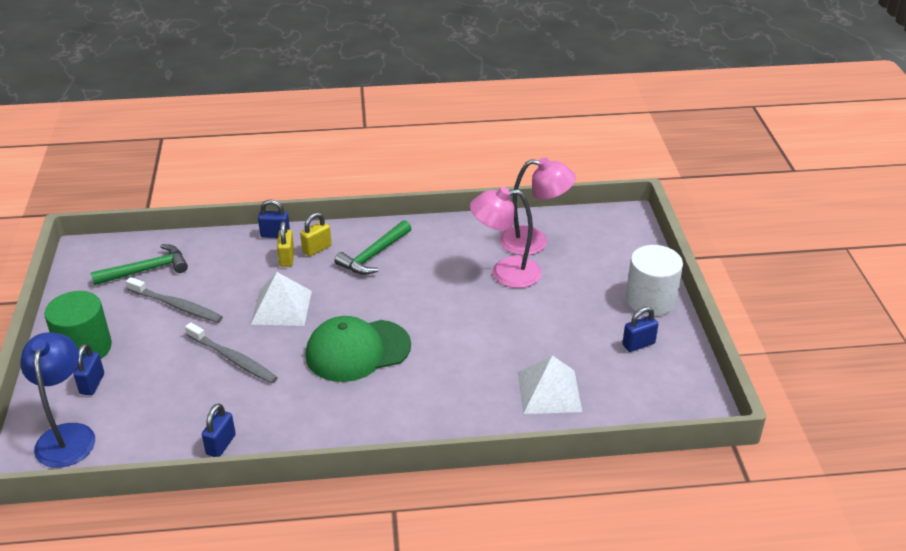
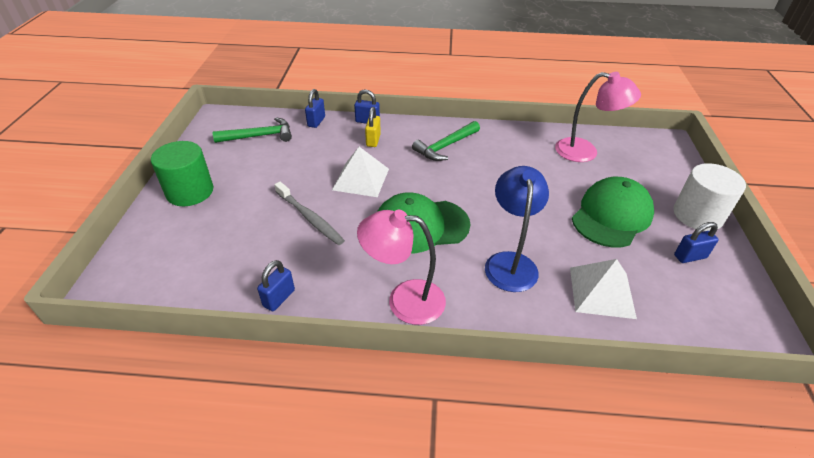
camera: 10 degrees right, 5 degrees up
blue lamp [20,332,95,468] -> blue lamp moved to [485,166,549,292]
blue padlock [73,344,104,395] -> blue padlock moved to [305,89,325,128]
grey toothbrush [126,277,223,323] -> none
yellow padlock [300,213,332,256] -> none
pink lamp [470,187,542,288] -> pink lamp moved to [357,210,446,325]
none -> green cap [572,177,654,247]

